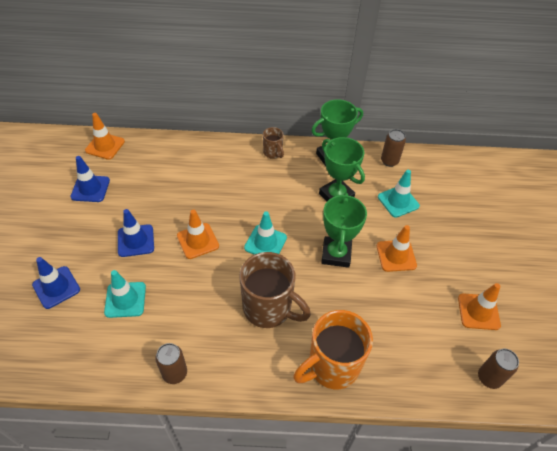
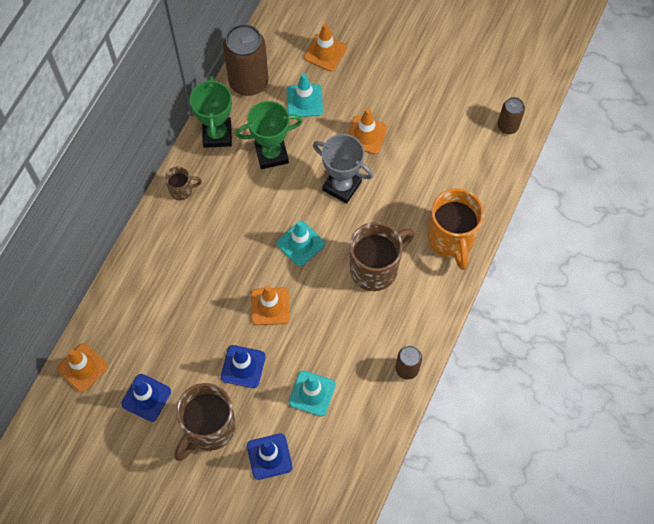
camera: 65 degrees left, 15 degrees up
green trophy [321,193,367,268] -> grey trophy [313,134,373,204]
brown can [381,129,406,167] -> brown can [223,24,268,96], size x1.86
orange traffic cone [458,283,501,330] -> orange traffic cone moved to [304,23,347,71]
none -> brown mug [174,383,236,461]

